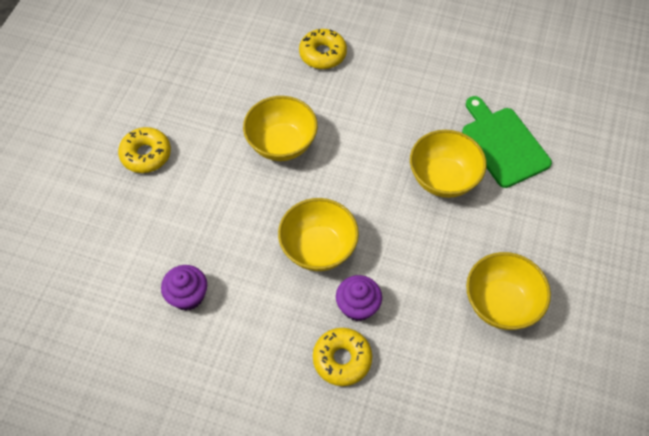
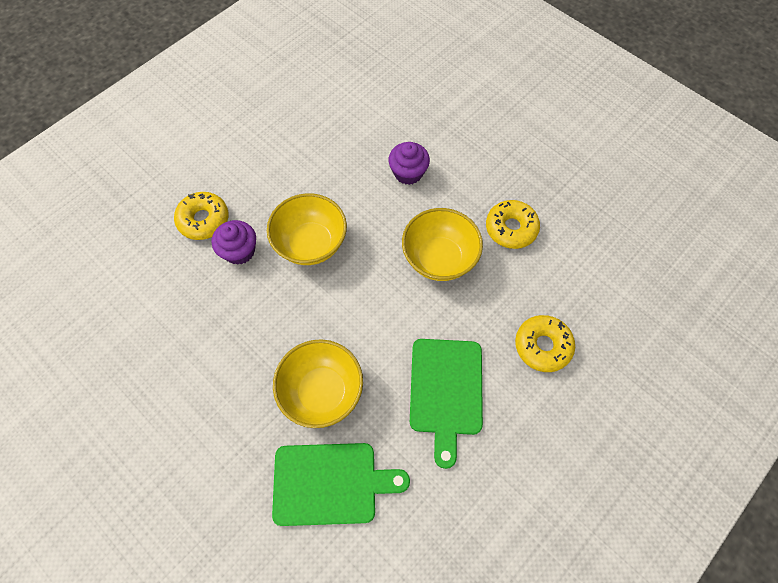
camera: 115 degrees right, 5 degrees up
yellow donut [118,127,171,173] -> yellow donut moved to [486,200,540,249]
purple cupcake [161,265,207,310] -> purple cupcake moved to [388,142,430,185]
yellow bowl [466,252,551,330] -> none
none -> green cutting board [410,339,483,469]

